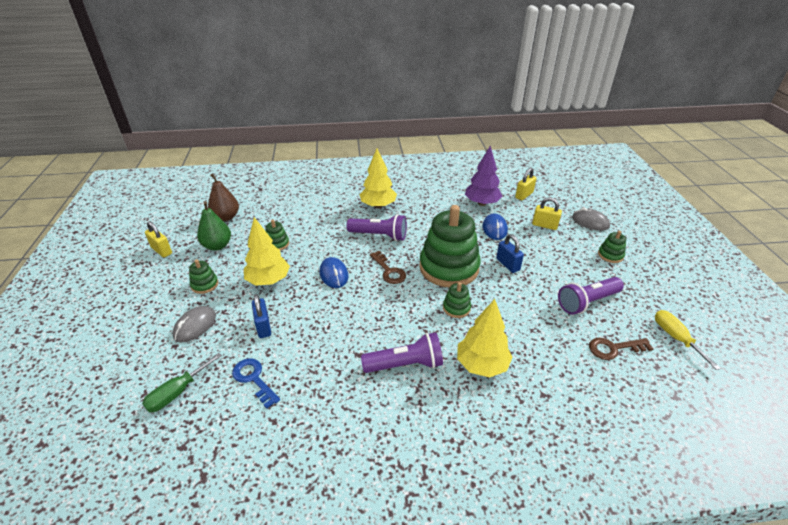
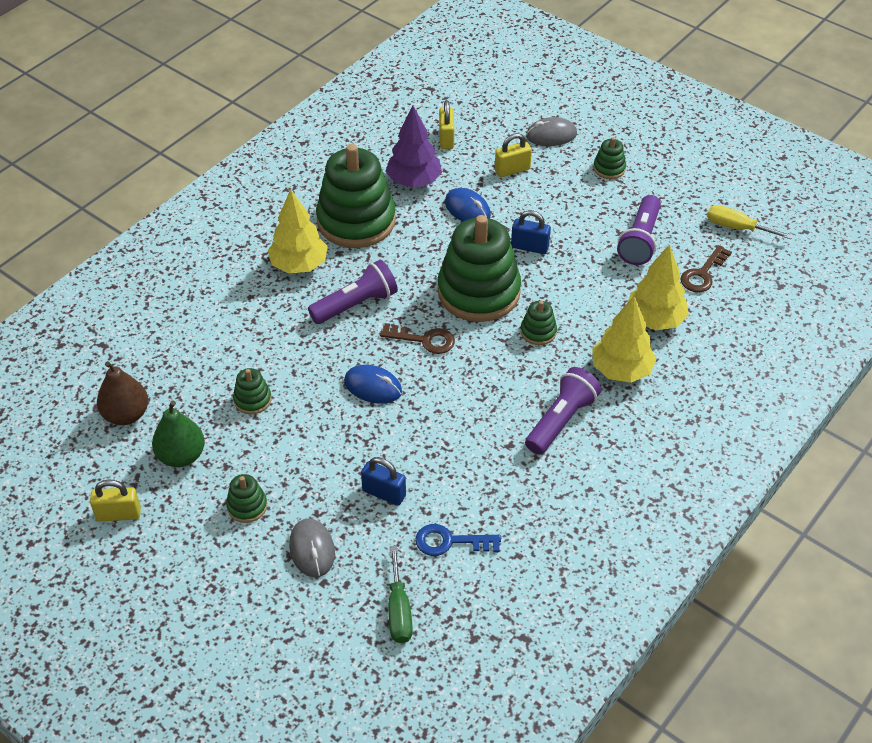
camera: 45 degrees left, 10 degrees up
yellow tree [244,217,290,286] -> yellow tree moved to [627,244,689,330]
none -> green stacking toy [316,144,396,248]

